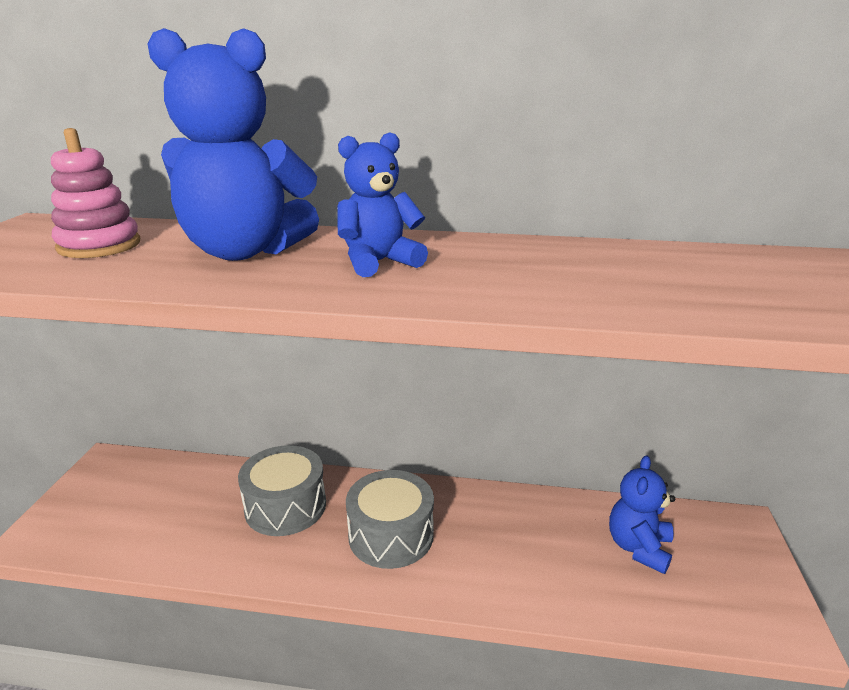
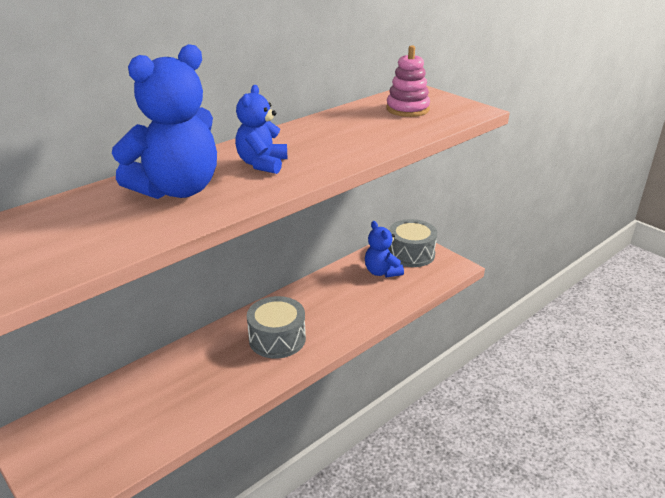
camera: 50 degrees left, 5 degrees up
pink stacking toy [51,128,140,258] -> pink stacking toy moved to [386,45,430,117]
grey drum [238,445,326,536] -> grey drum moved to [388,219,437,267]

